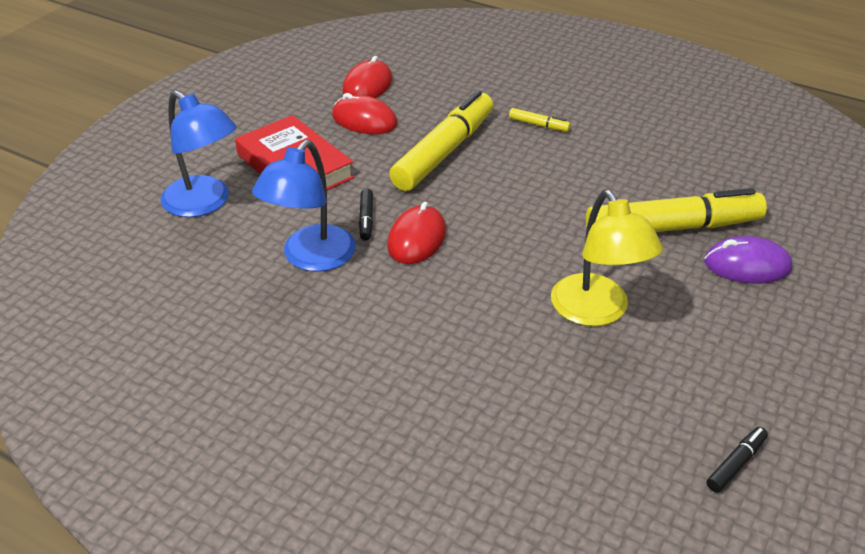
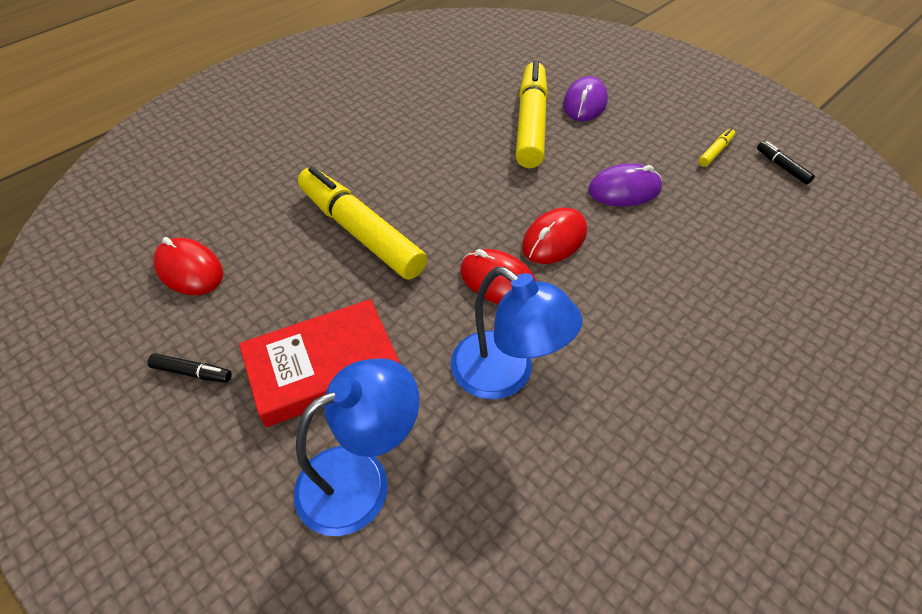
camera: 75 degrees left, 10 degrees up
red mouse [332,93,397,134] -> red mouse moved to [522,207,587,264]
black marker [359,189,373,241] -> black marker moved to [147,353,232,383]
yellow marker [509,108,571,132] -> yellow marker moved to [699,128,735,167]
yellow lamp [551,190,663,326] -> purple mouse [588,163,662,206]

